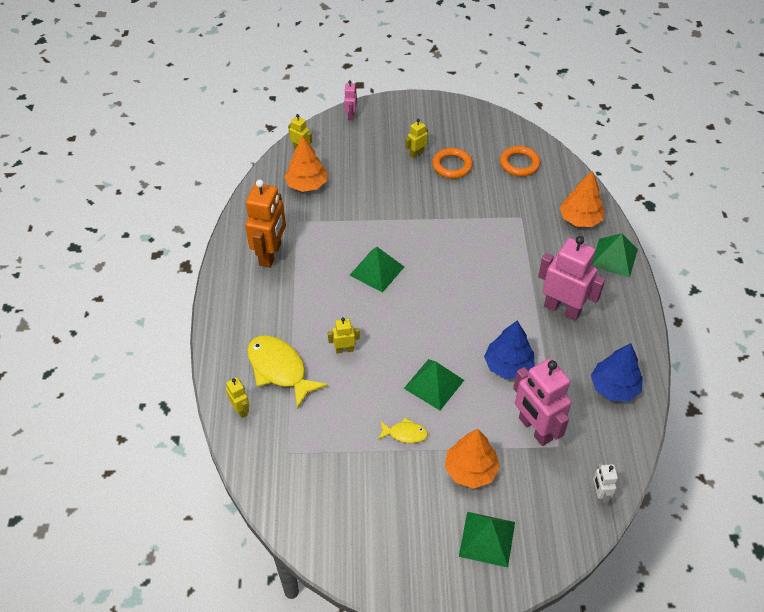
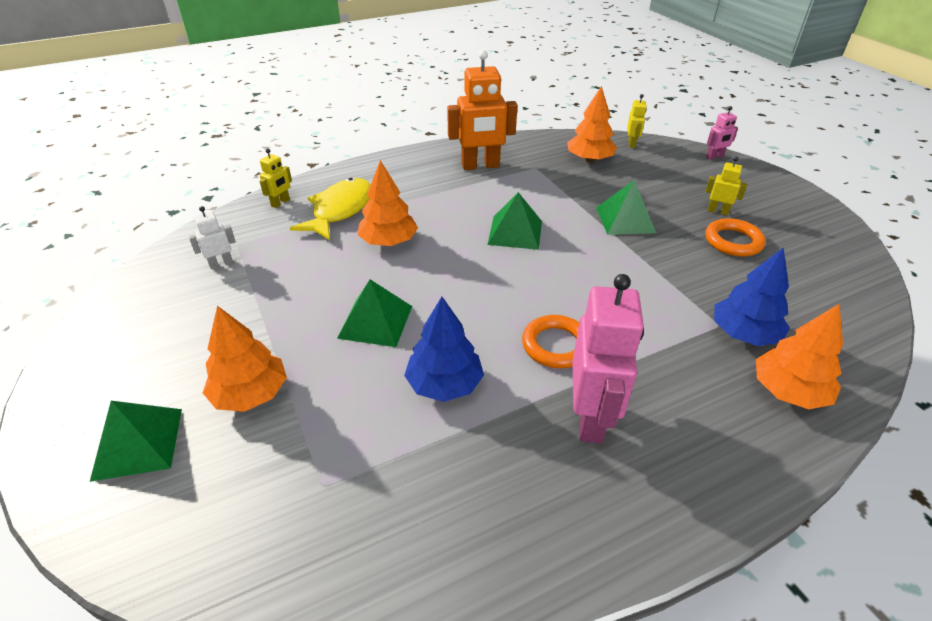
camera: 65 degrees right, 10 degrees down
yellow robot [328,317,360,354] -> orange tree [357,160,418,246]
yellow fish [378,418,428,443] -> none
orange ring [500,146,541,176] -> orange ring moved to [522,315,579,368]
pink robot [513,358,572,446] -> none
blue tree [591,343,643,401] -> blue tree moved to [714,248,790,346]
green pyramid [592,233,638,278] -> green pyramid moved to [596,180,656,235]
white robot [593,463,618,504] -> white robot moved to [189,206,236,269]

